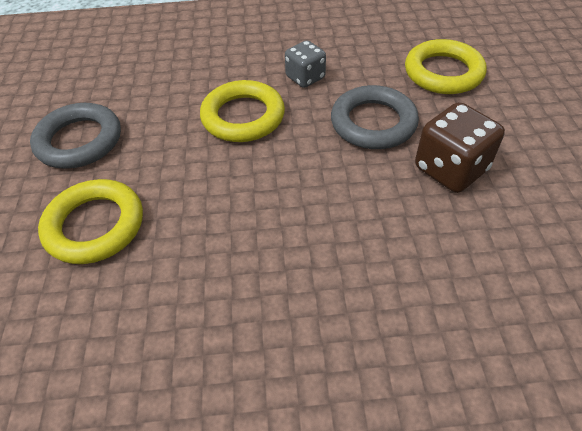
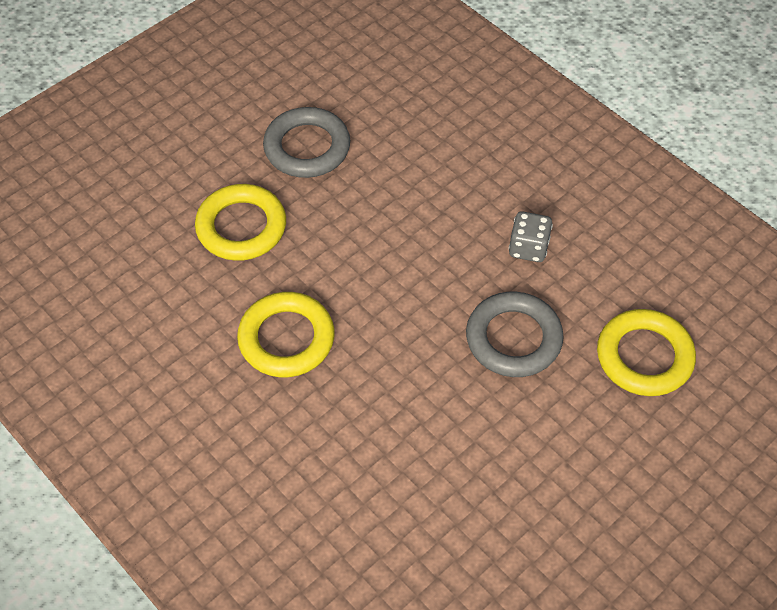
camera: 50 degrees right, 5 degrees up
yellow ring [200,80,285,142] -> yellow ring moved to [237,292,335,377]
brown dice [415,102,505,193] -> none

